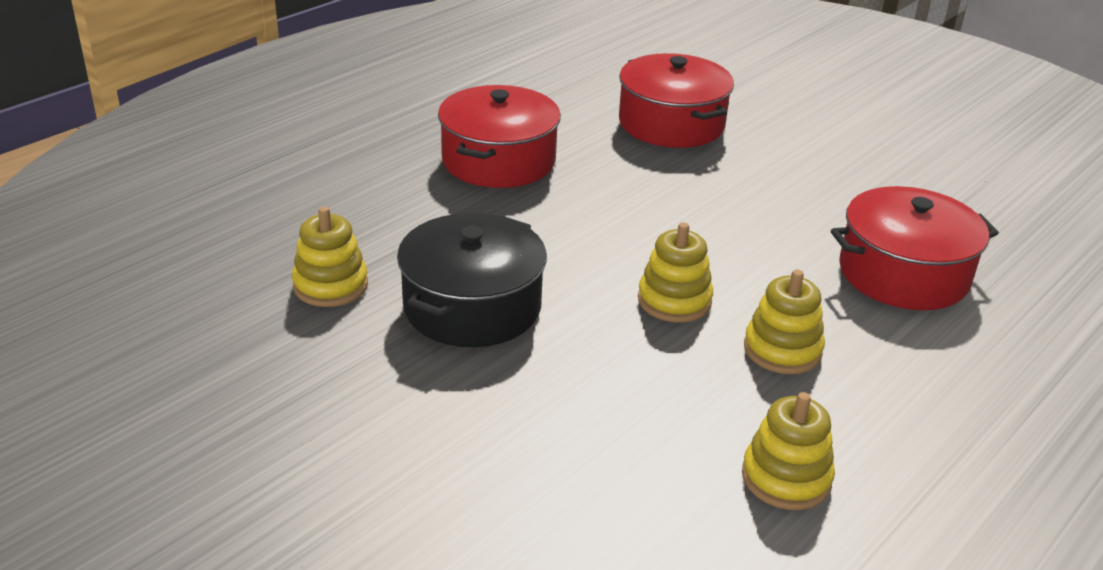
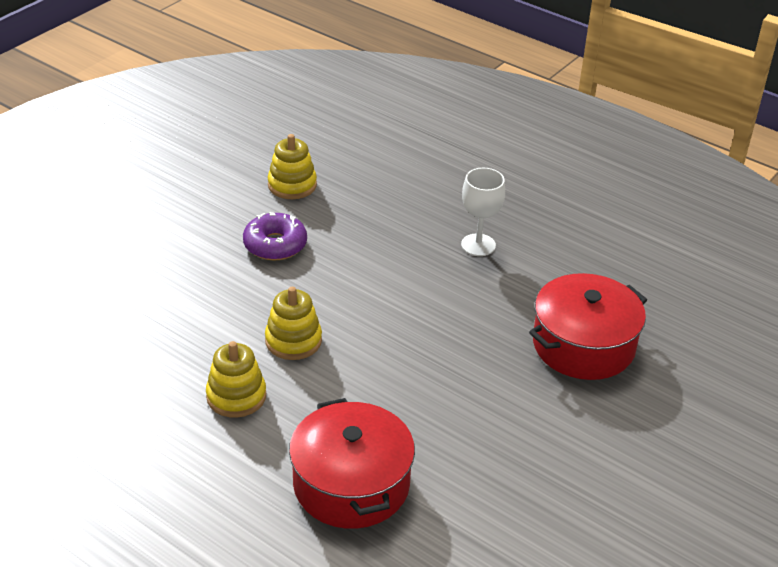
camera: 85 degrees right, 5 degrees up
black pot [397,213,547,347] -> purple donut [243,212,307,261]
red pot [438,85,561,188] -> white goblet [461,168,505,256]
yellow stacking toy [742,392,835,510] -> none

